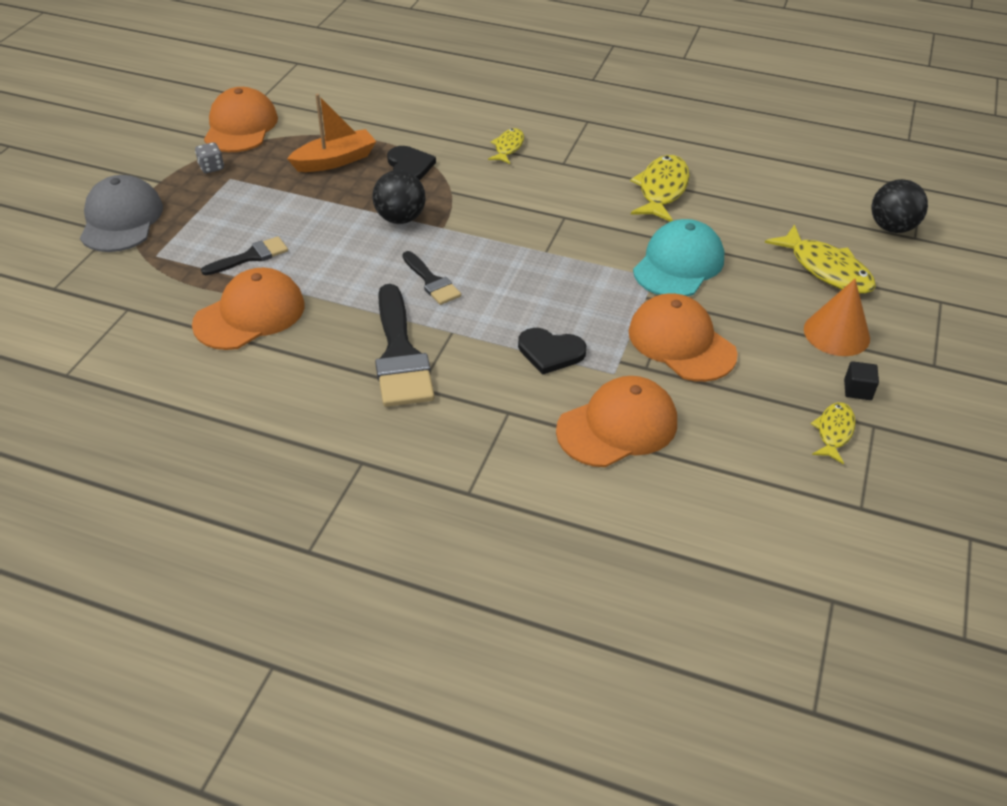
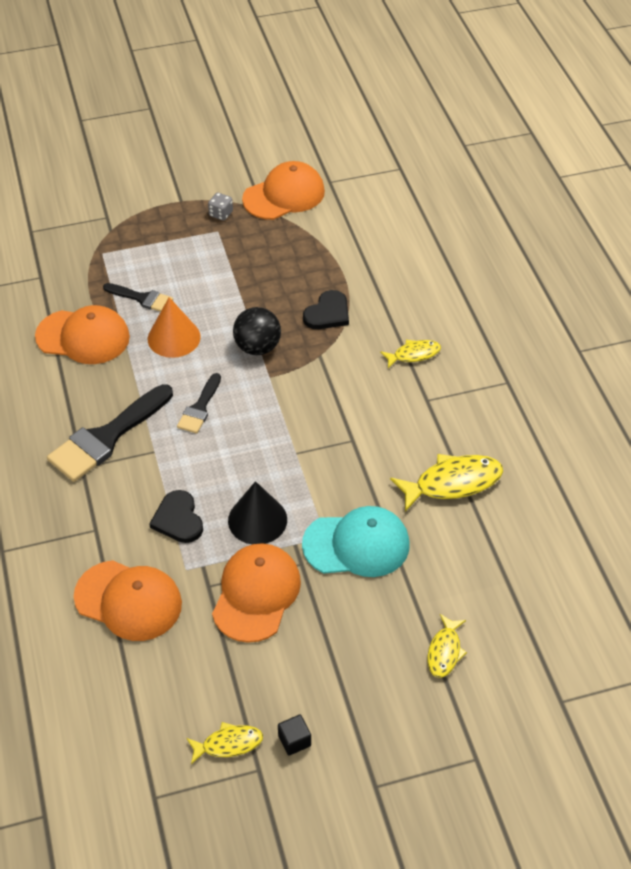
camera: 55 degrees right, 5 degrees up
grey cap [80,175,163,252] -> none
orange boat [287,94,376,172] -> none
yellow fish [765,224,876,294] -> yellow fish [427,614,467,678], size x0.58
orange cone [804,279,870,356] -> orange cone moved to [148,297,201,358]
black ball [872,179,928,233] -> none
none -> black cone [228,481,287,544]

